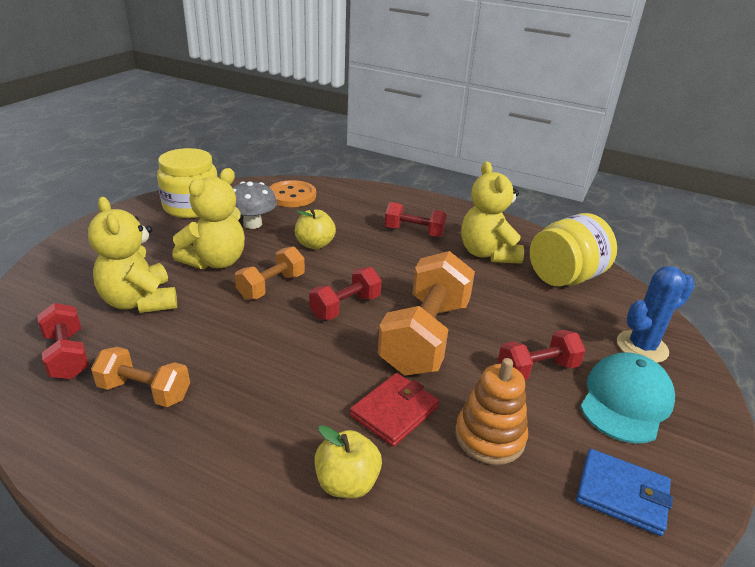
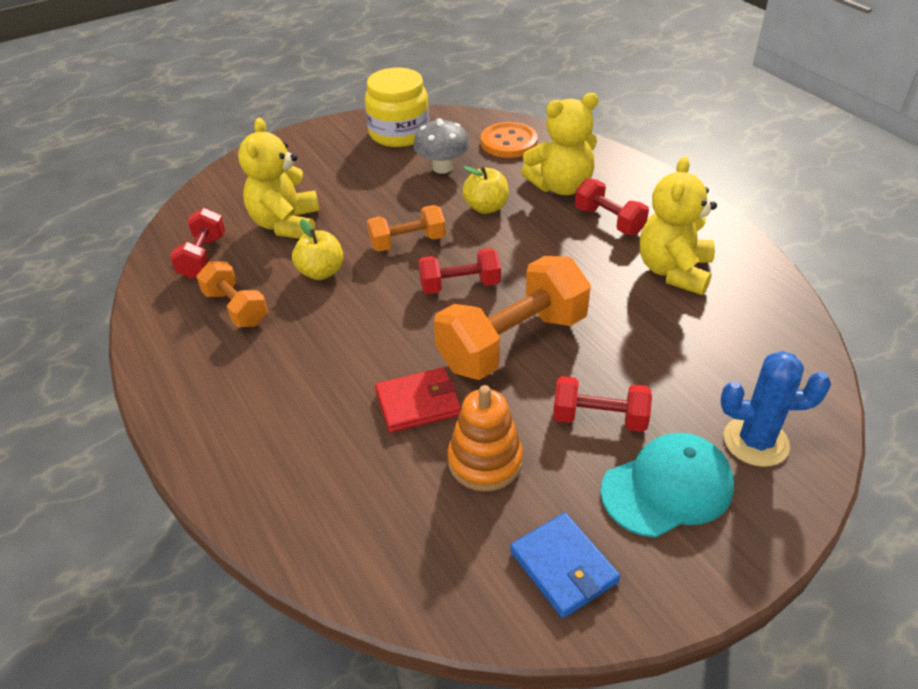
camera: 35 degrees right, 10 degrees up
yellow teddy bear [172,168,245,269] -> yellow teddy bear moved to [521,93,598,195]
yellow apple [315,425,382,498] -> yellow apple moved to [292,219,344,280]
yellow jar [530,213,617,287] -> none

